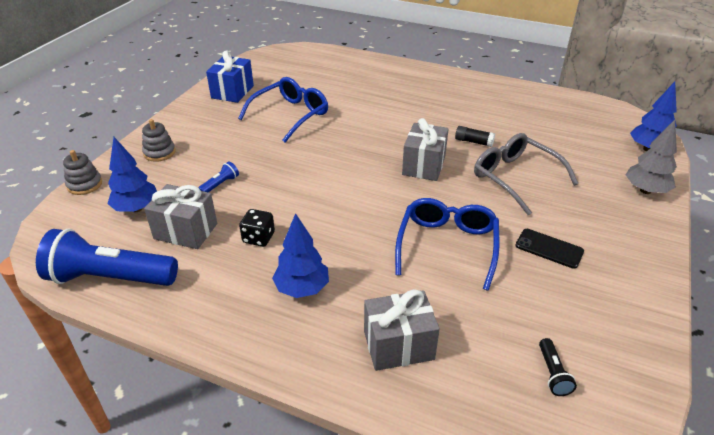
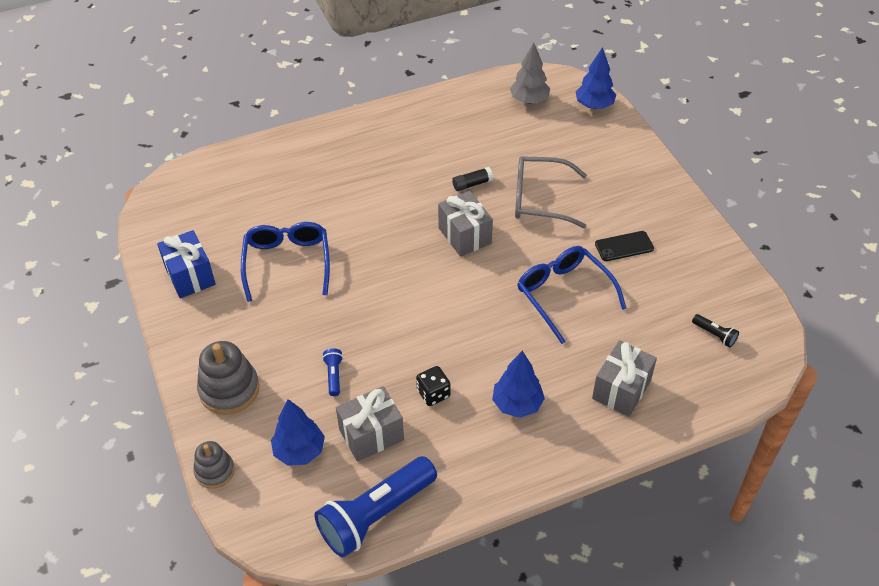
camera: 45 degrees left, 10 degrees up
grey stacking toy [142,119,176,162] -> grey stacking toy [197,341,259,415], size x1.61
grey tree [626,120,677,194] -> grey tree moved to [510,42,550,104]

